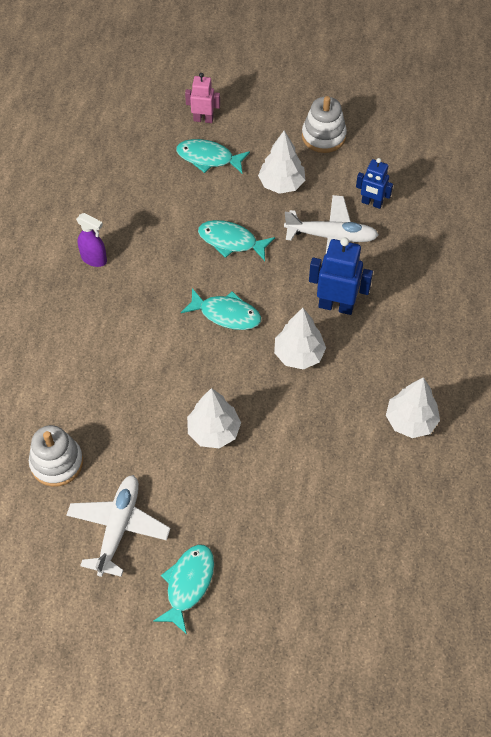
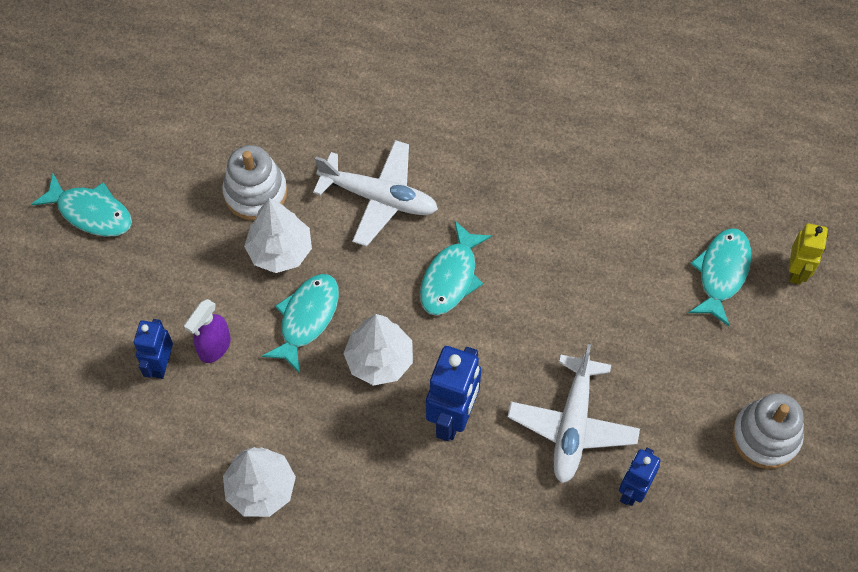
camera: 95 degrees right, 5 degrees up
white stacking toy [29,425,83,487] -> white stacking toy moved to [222,145,287,220]
white plane [66,475,170,577] -> white plane moved to [313,140,438,247]
purple spray bottle [76,213,107,267] -> purple spray bottle moved to [184,299,231,363]
pink robot [185,73,220,123] -> yellow robot [789,223,828,284]
turquoise fish [198,220,275,261] -> turquoise fish moved to [262,274,339,373]
white tree [258,130,305,194] -> none
none -> blue robot [134,319,173,379]

